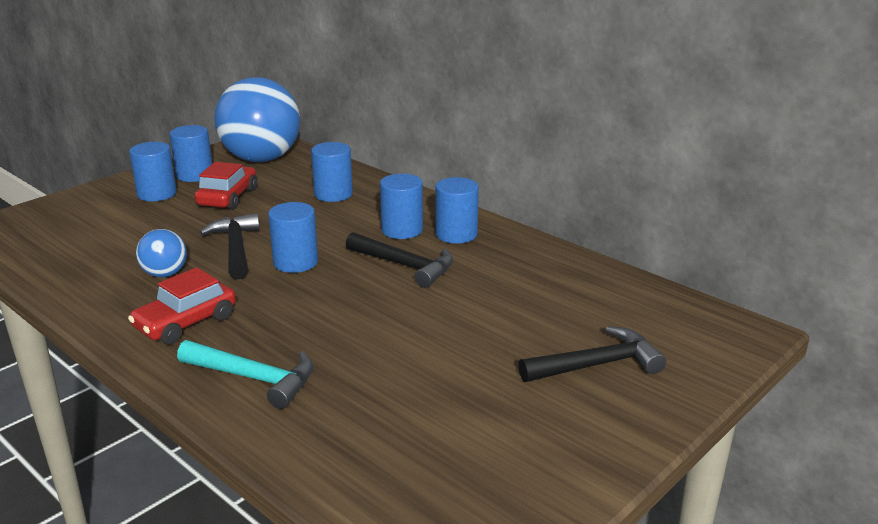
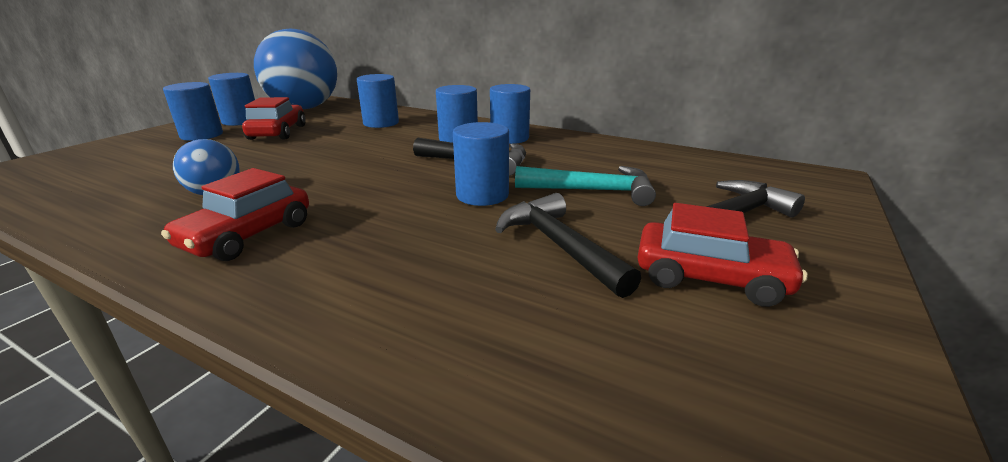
camera: 15 degrees left, 0 degrees up
turquoise hammer [177,340,314,409] -> turquoise hammer moved to [515,166,656,206]
black hammer [199,213,260,280] -> black hammer moved to [495,193,641,298]
blue cylinder [268,202,318,273] -> blue cylinder moved to [453,122,509,206]
none -> red car [637,203,807,307]

